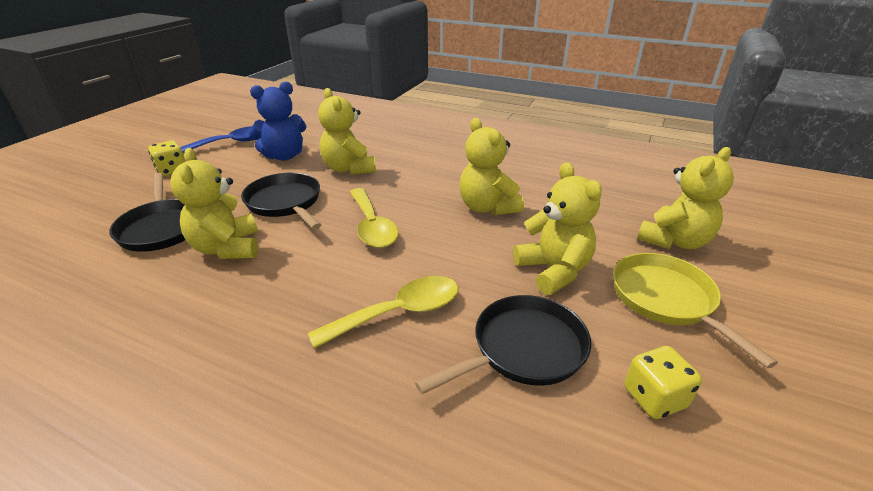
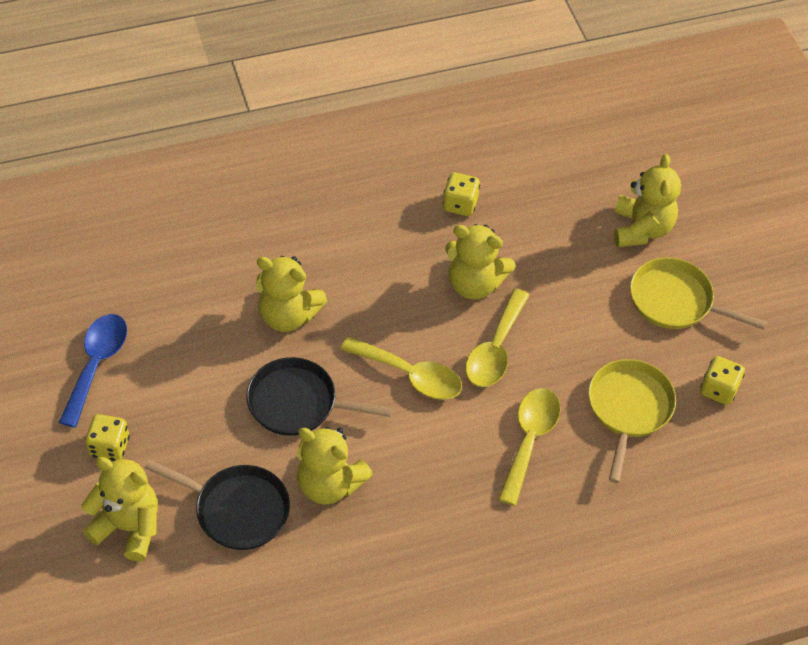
camera: 45 degrees left, 20 degrees up
blue teddy bear [249,82,306,161] -> none
black pan [415,295,591,394] -> yellow pan [588,359,676,483]
yellow teddy bear [513,162,602,295] -> yellow teddy bear moved to [81,457,158,561]
none -> yellow dice [443,173,480,216]
none -> yellow spoon [466,289,530,387]

